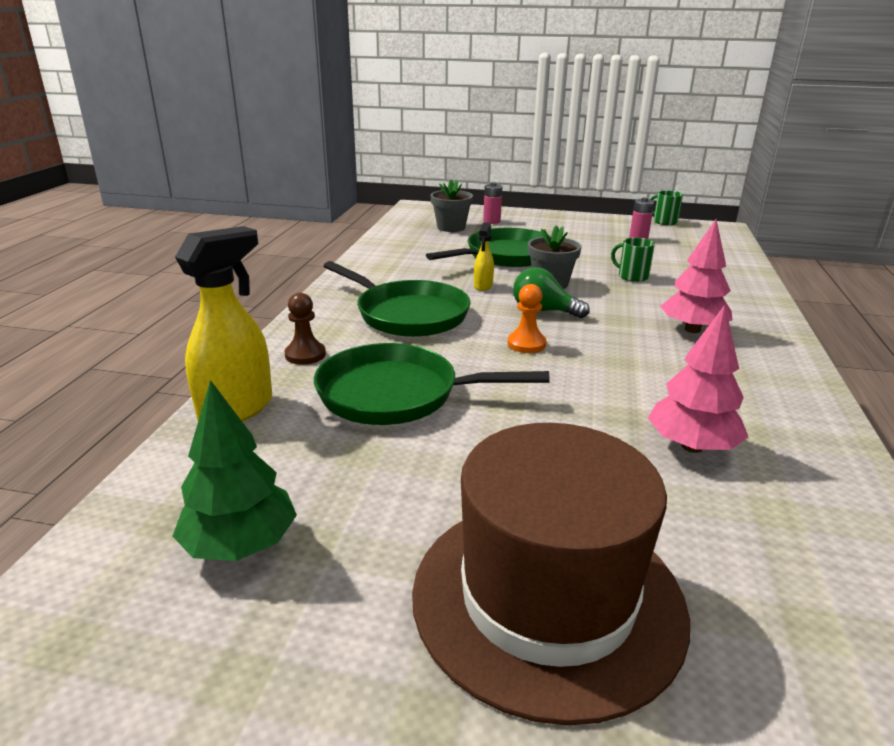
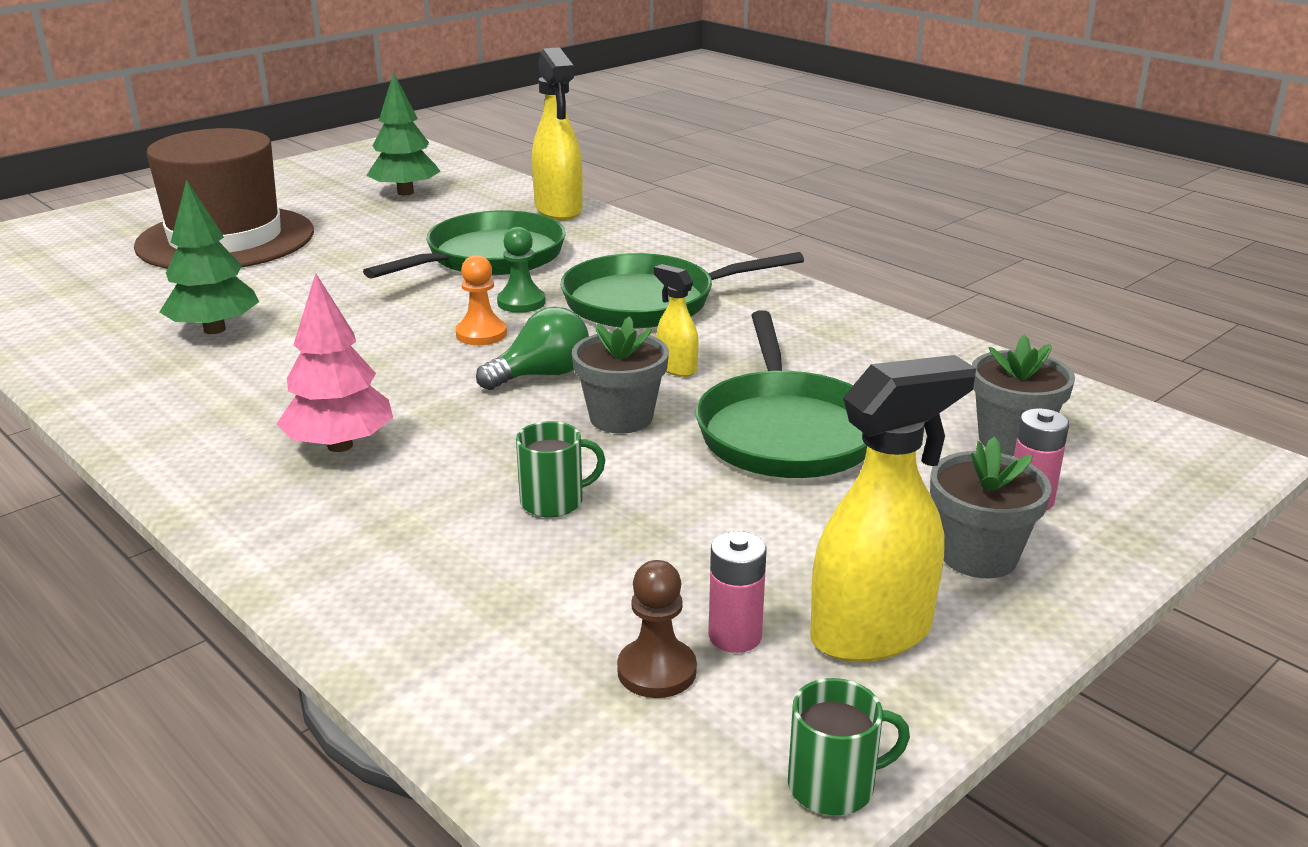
camera: 125 degrees right, 0 degrees up
brown pawn [285,293,326,365] -> brown pawn moved to [617,560,697,698]
pink tree [648,305,748,453] -> green tree [160,179,259,334]
none -> green pawn [497,227,546,313]
none -> yellow spray bottle [810,355,976,662]
none -> grey flower pot [930,437,1051,578]

